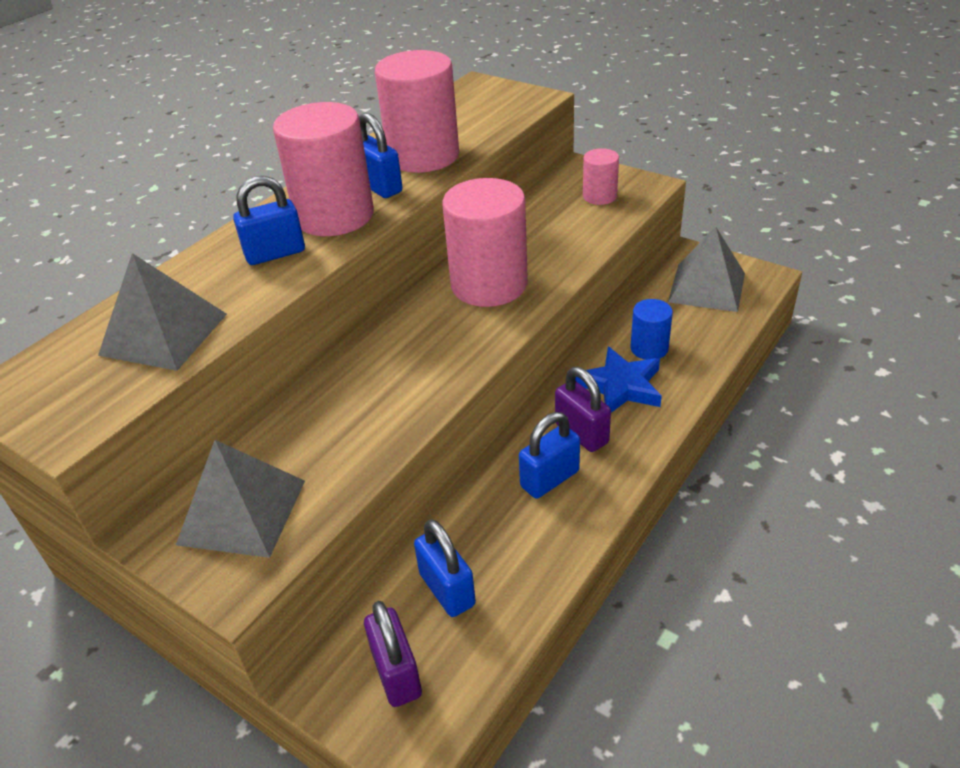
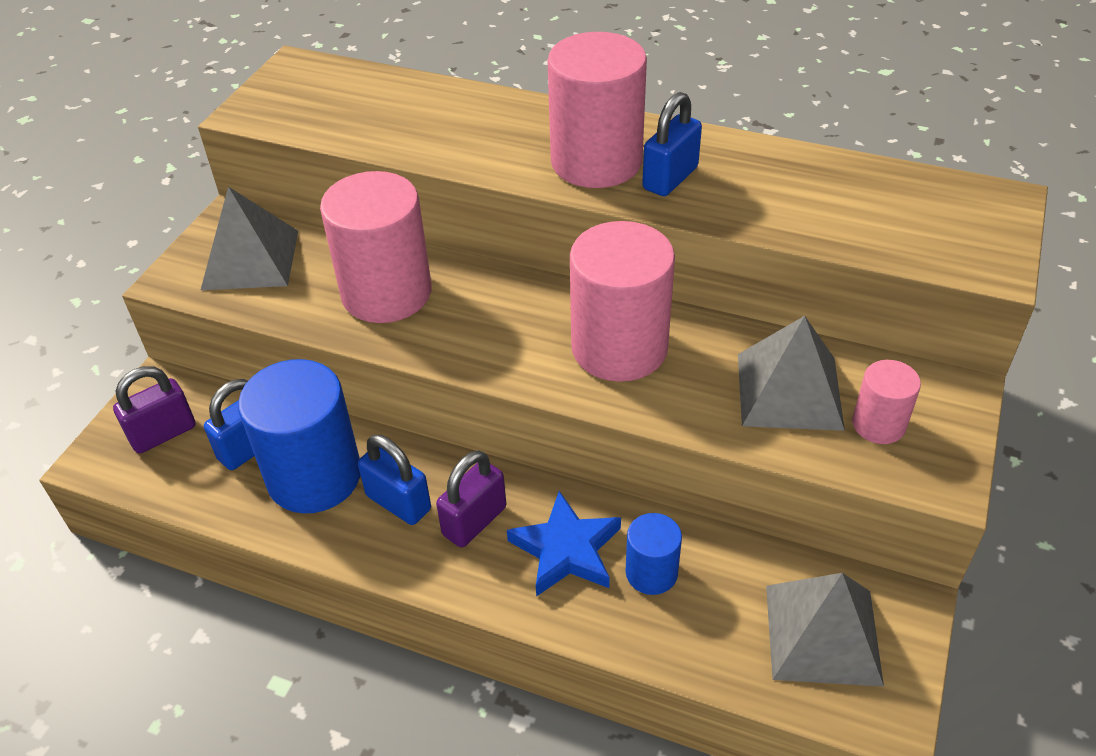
camera: 75 degrees right, 5 degrees up
grey pyramid [98,253,227,371] -> grey pyramid moved to [738,316,845,431]
blue padlock [233,176,305,265] -> none
pink cylinder [375,50,459,173] -> pink cylinder moved to [320,171,432,323]
none -> blue cylinder [238,359,361,513]

